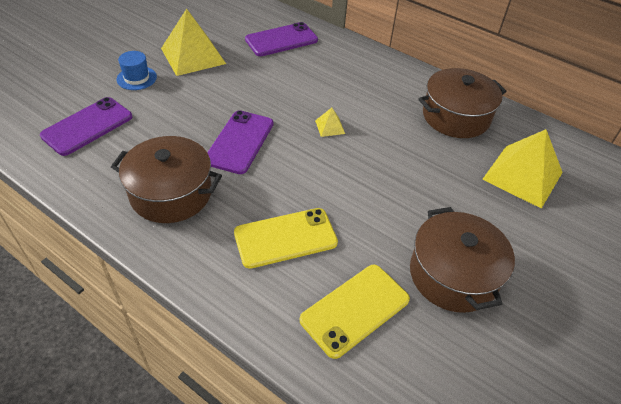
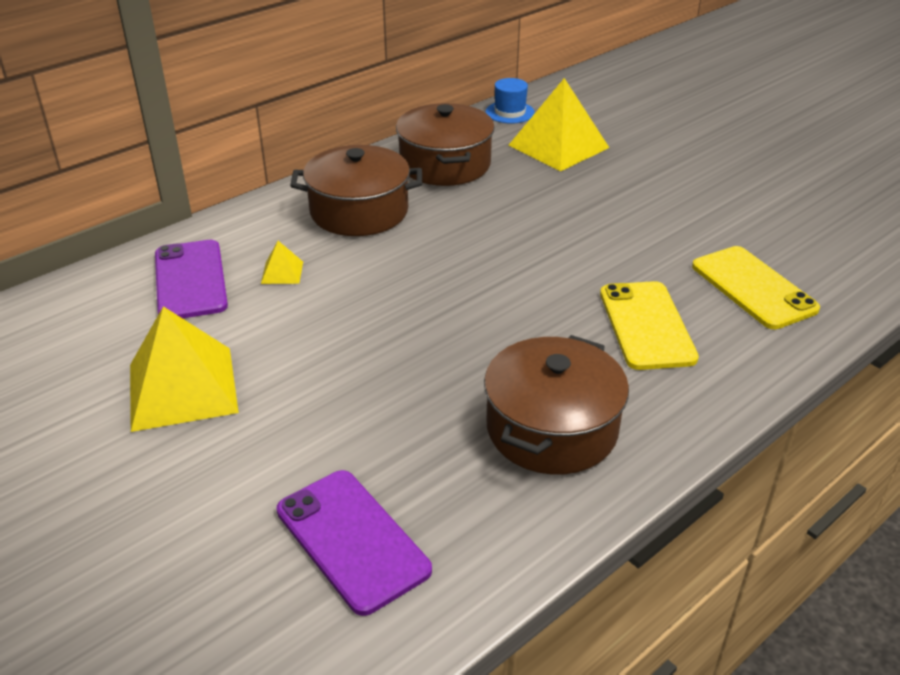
camera: 75 degrees left, 10 degrees down
blue hat [116,51,157,90] -> blue hat moved to [486,78,535,123]
purple phone [207,110,273,174] -> none
yellow pyramid [315,108,345,137] -> yellow pyramid moved to [261,241,303,284]
brown pot [410,207,515,313] -> brown pot moved to [290,145,422,236]

